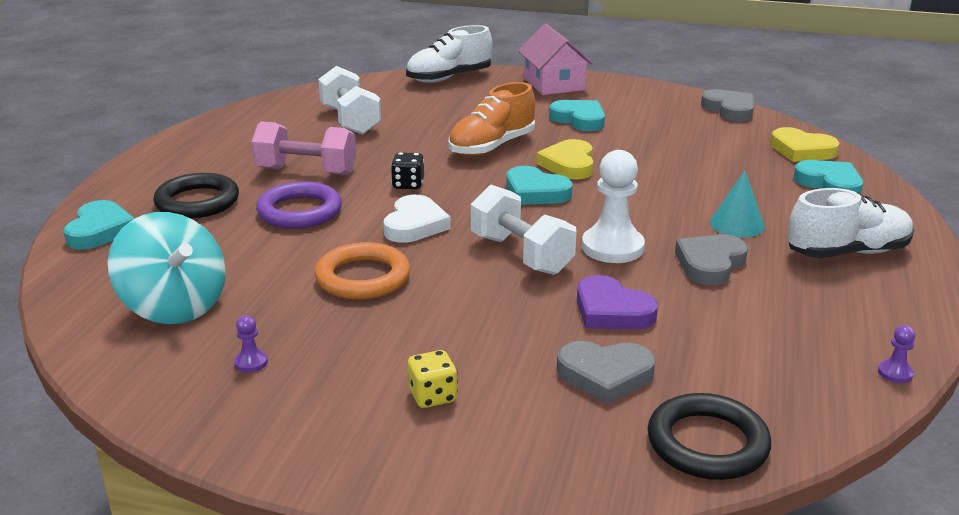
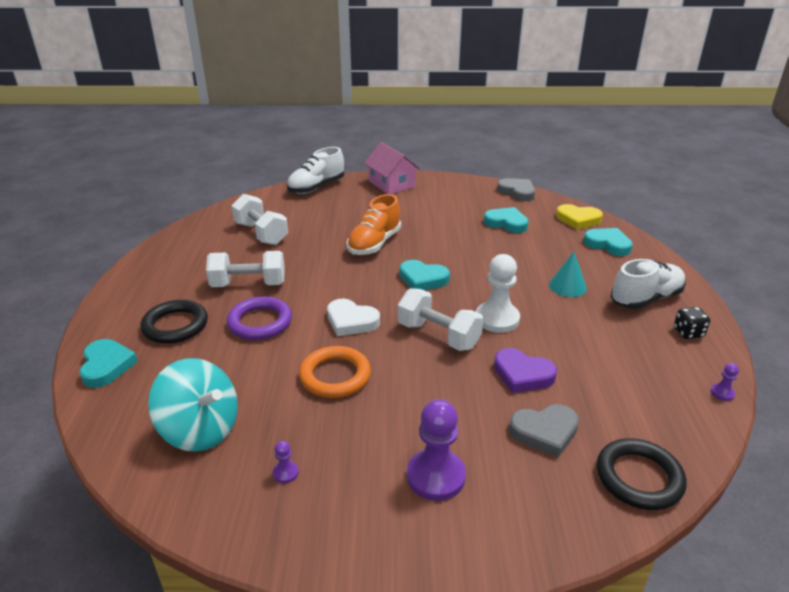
camera: 15 degrees left, 5 degrees up
pink dumbbell [251,121,356,175] -> white dumbbell [206,251,285,287]
white heart [383,195,451,243] -> white heart turned 120 degrees clockwise [327,299,380,336]
black dice [391,152,424,189] -> black dice moved to [674,307,710,339]
yellow dice [408,350,458,408] -> purple pawn [407,399,466,501]
yellow heart [537,139,594,180] -> none
turquoise heart [549,100,605,131] -> turquoise heart moved to [484,207,529,233]
grey heart [675,234,748,285] -> none

